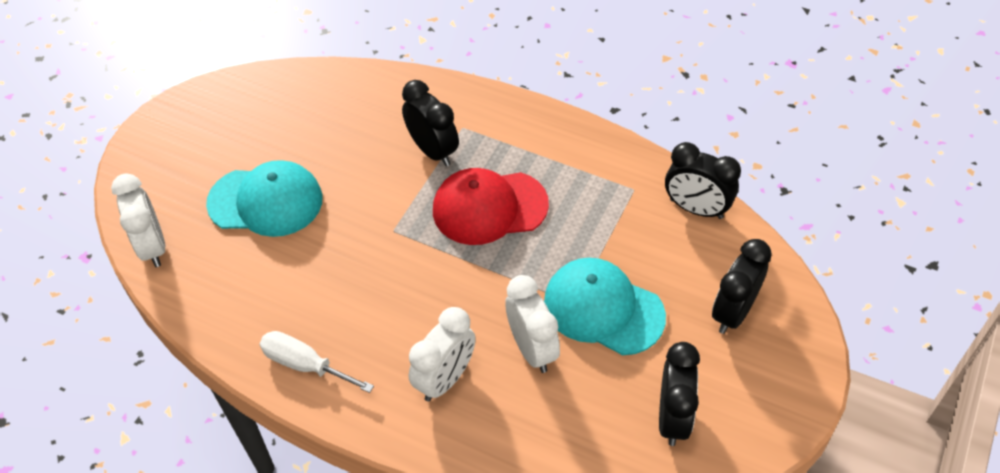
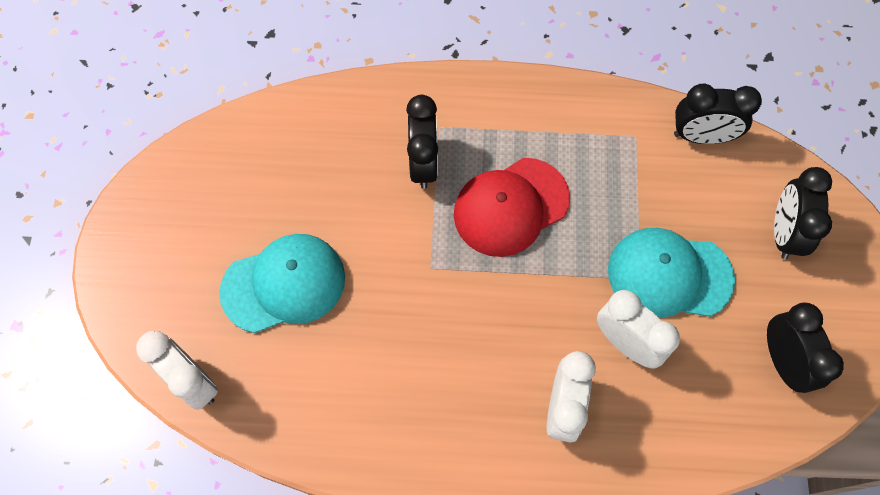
camera: 25 degrees left, 15 degrees up
white screwdriver [260,331,374,393] -> none
black clock [402,80,459,166] -> black clock turned 60 degrees clockwise [406,95,438,189]

